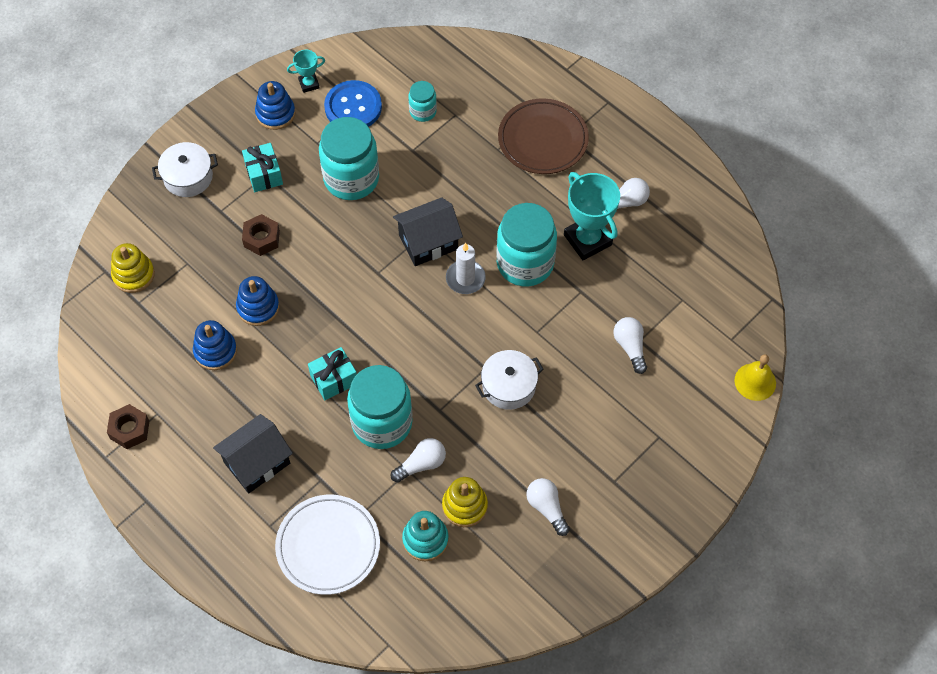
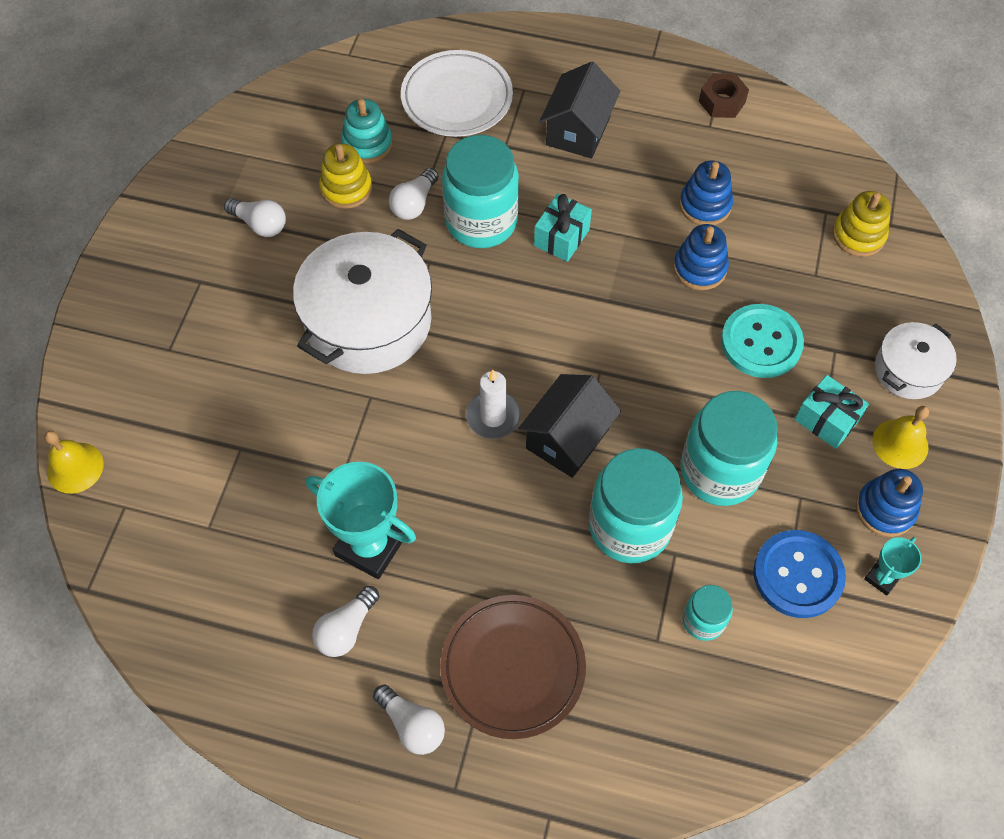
camera: 150 degrees right, 0 degrees up
brown nut [242,214,280,256] -> turquoise button [721,304,804,378]
white pot [475,350,544,410] -> white pot [293,229,432,374], size x1.87
turquoise jar [496,203,557,287] -> turquoise jar moved to [589,448,683,563]
white light bulb [614,317,647,374] -> white light bulb moved to [373,685,445,755]
none -> yellow bell [872,406,929,469]

